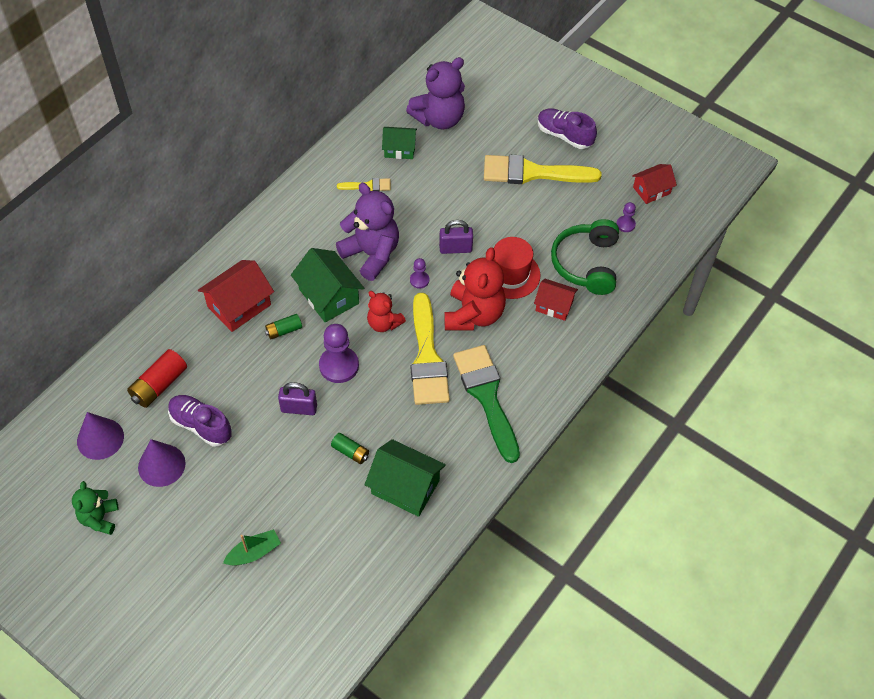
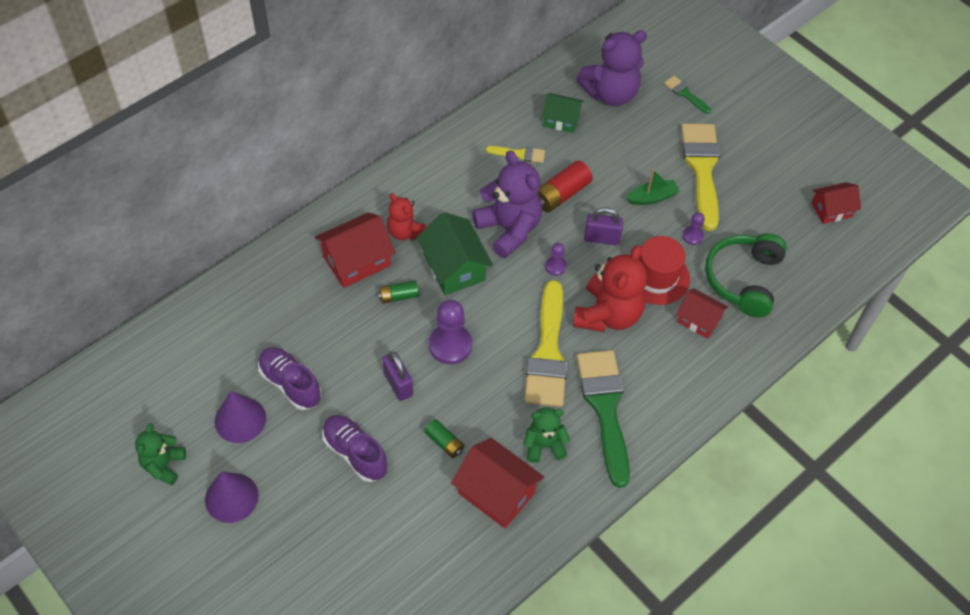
camera: 10 degrees right, 0 degrees up
purple cone [77,412,124,460] -> purple cone moved to [205,471,259,523]
red battery [127,349,187,408] -> red battery moved to [538,160,593,213]
green boat [223,529,281,566] -> green boat moved to [626,169,680,205]
purple padlock [278,382,317,415] -> purple padlock turned 45 degrees clockwise [382,352,413,401]
green house [364,439,446,517] -> red house [451,438,544,528]
red teddy bear [367,291,406,332] -> red teddy bear moved to [387,193,427,240]
yellow brush [484,155,601,184] -> yellow brush turned 75 degrees clockwise [681,123,720,231]
purple shoe [537,108,597,149] -> purple shoe moved to [322,415,388,482]
purple pawn [616,202,636,232] -> purple pawn moved to [682,212,705,245]
none -> green teddy bear [523,407,570,463]
none -> green brush [664,76,711,114]

